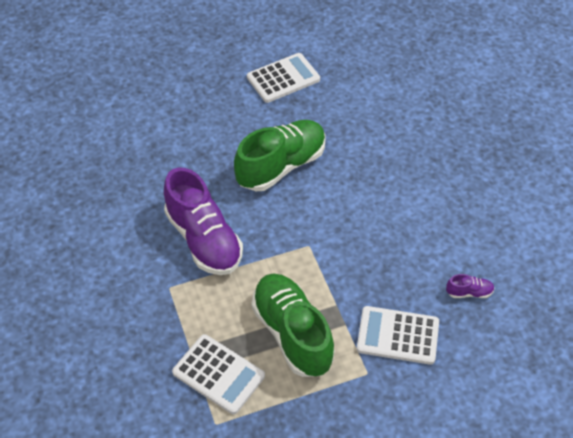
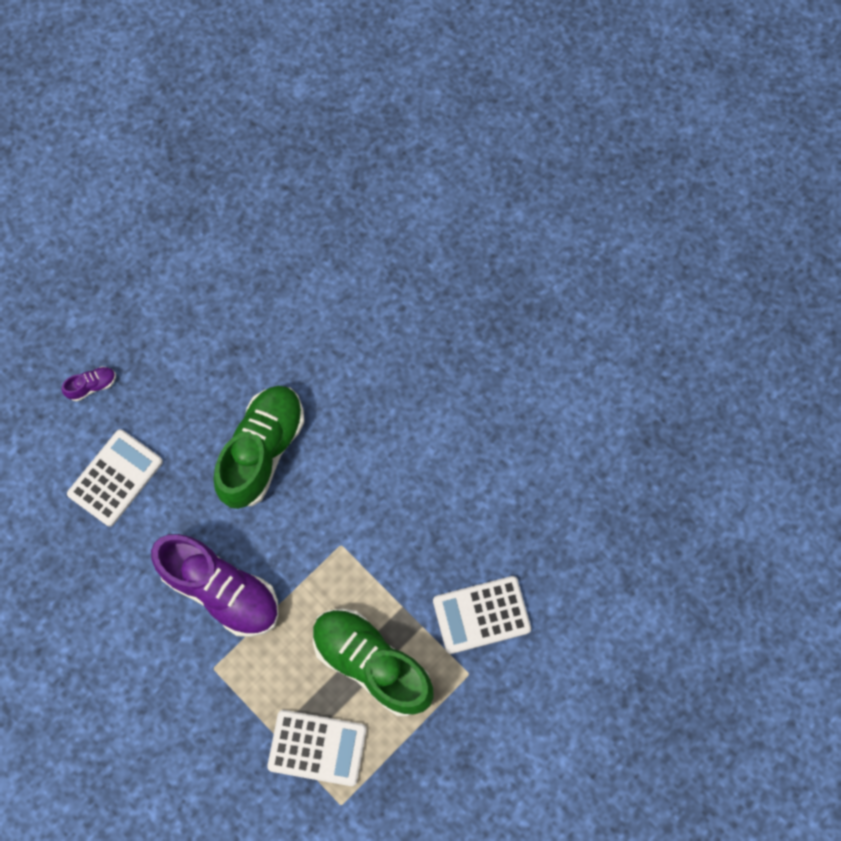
camera: 25 degrees left, 20 degrees up
white calculator [247,53,320,103] -> white calculator moved to [67,429,163,527]
purple shoe [446,274,495,298] -> purple shoe moved to [62,366,116,401]

